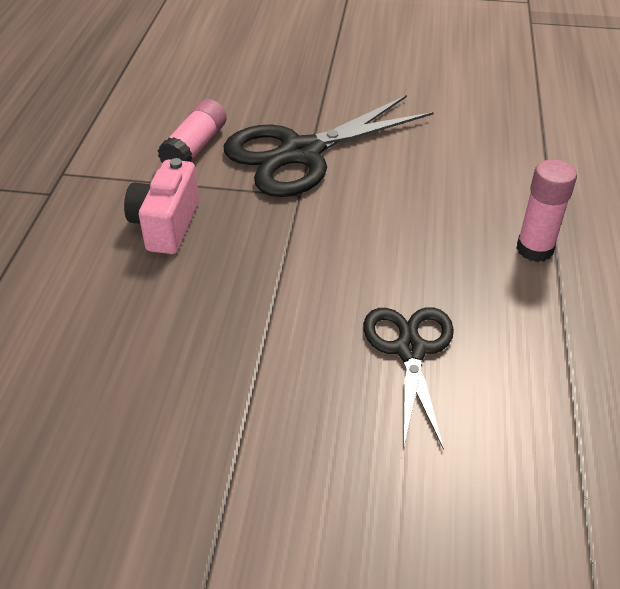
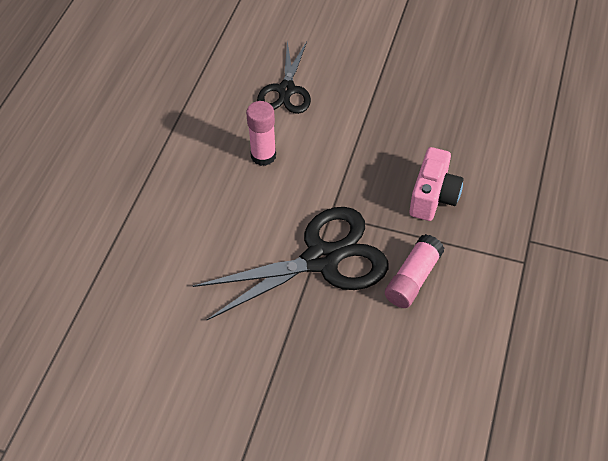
camera: 170 degrees left, 10 degrees up
pink glue stick [516,159,577,262] -> pink glue stick moved to [246,101,276,166]

